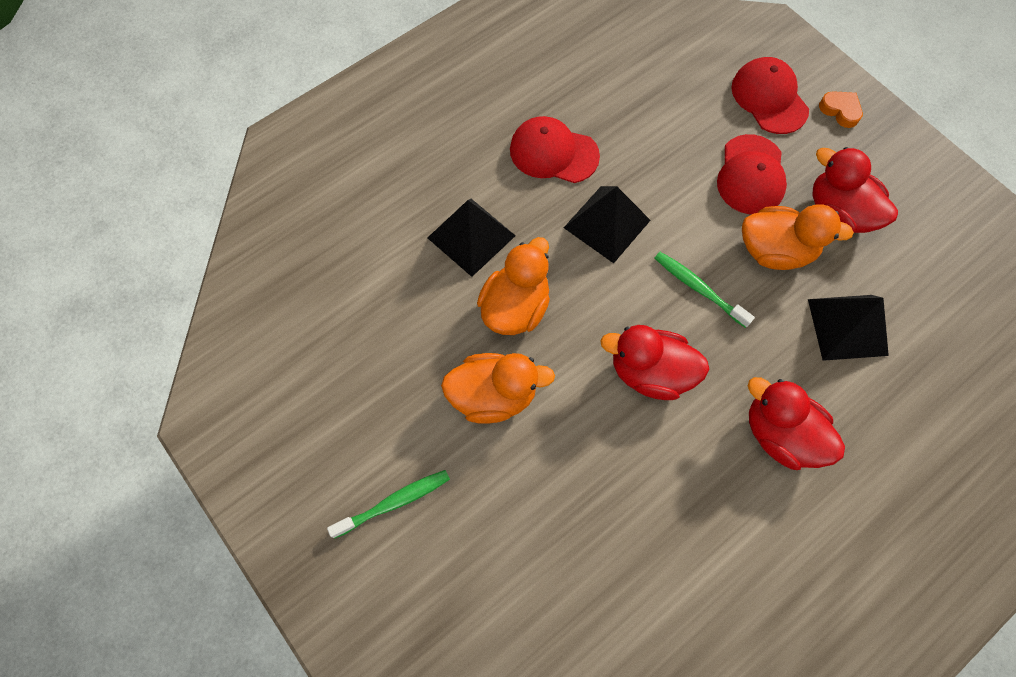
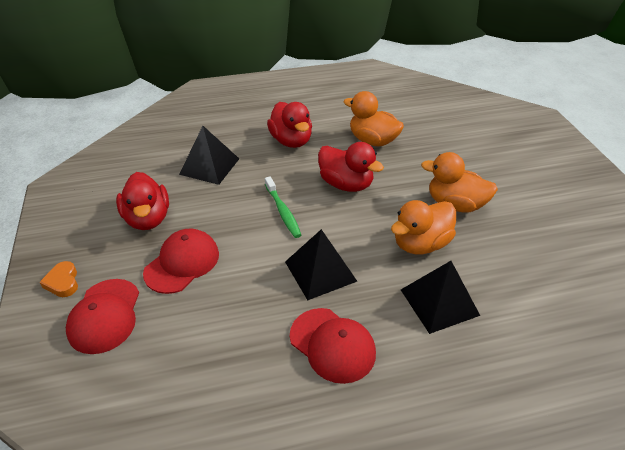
camera: 155 degrees left, 25 degrees down
green toothbrush [327,470,450,539] -> none
orange duck [742,204,854,270] -> orange duck moved to [344,91,404,146]

